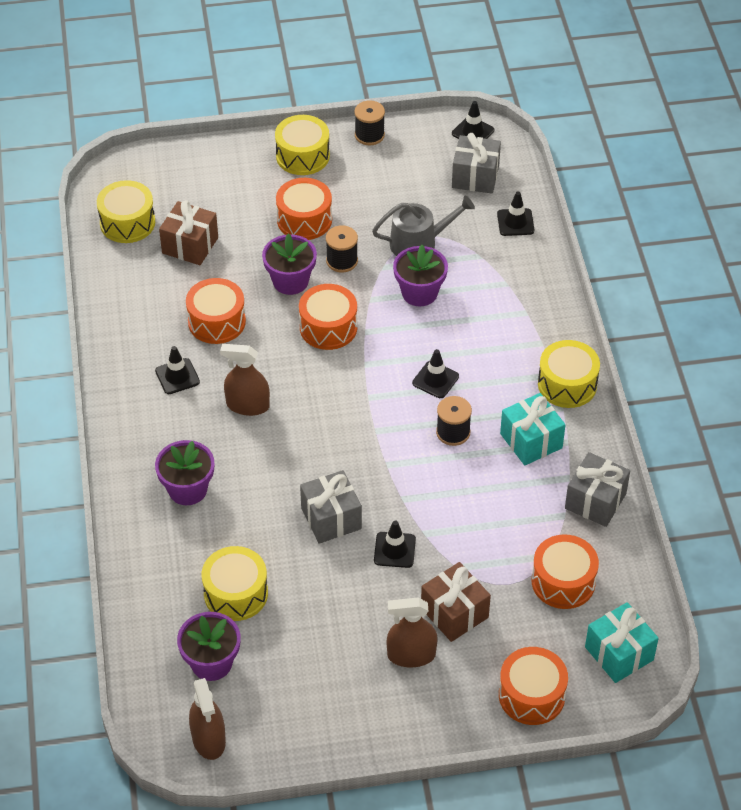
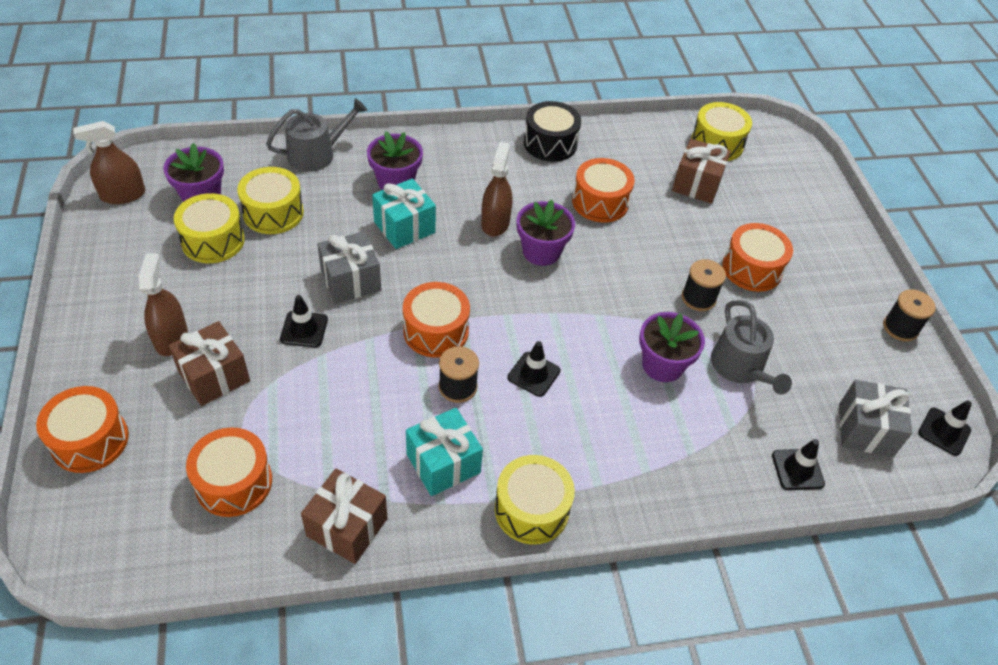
camera: 85 degrees right, 0 degrees up
black traffic cone [155,346,200,394] -> none
purple flower pot [262,233,317,295] -> purple flower pot moved to [517,200,575,266]
yellow drum [275,115,330,175] -> yellow drum moved to [174,193,245,263]
orange drum [299,284,357,350] -> orange drum moved to [403,282,470,357]
grey gift [565,452,630,527] -> brown gift [301,468,387,564]
turquoise gift [585,602,659,683] -> turquoise gift moved to [372,178,436,249]
none -> grey watering can [266,98,367,172]
none -> black drum [524,101,581,162]

